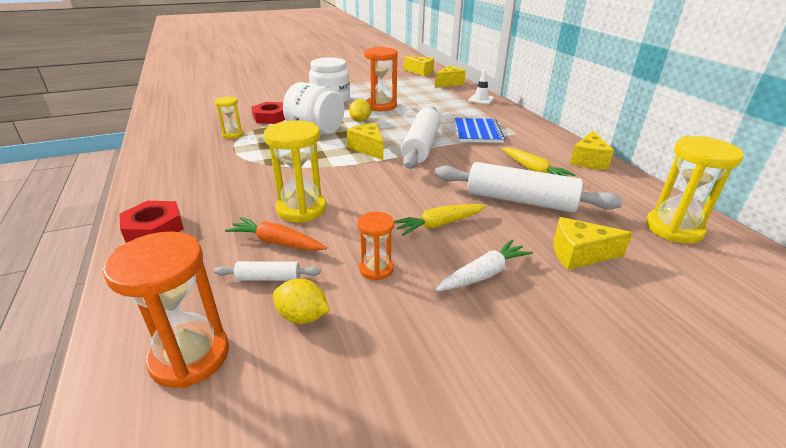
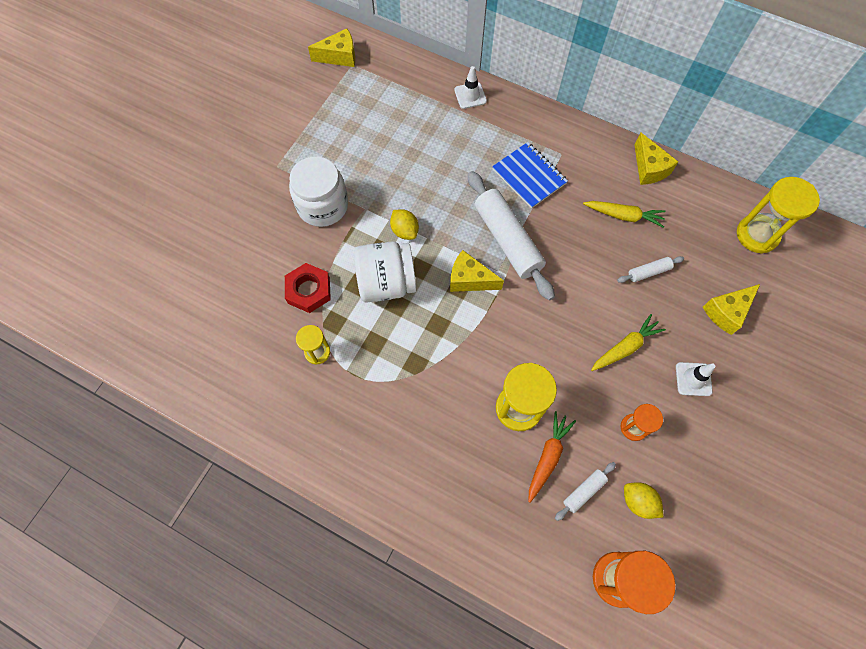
camera: 40 degrees left, 35 degrees up
red nut [120,201,184,243] -> none
orange carrot [225,217,327,251] -> orange carrot turned 135 degrees clockwise [528,411,576,503]
yellow lemon [273,279,330,324] -> yellow lemon turned 60 degrees clockwise [624,482,663,519]
orange hourglass [364,47,398,111] -> none
yellow carrot [394,204,486,236] -> yellow carrot turned 150 degrees counterclockwise [591,314,666,371]
yellow cheese [435,66,466,88] -> none
white rolling pin [435,162,623,213] -> white rolling pin [617,256,684,283], size x0.45
white carrot [435,239,533,291] -> white traffic cone [676,362,715,396]

